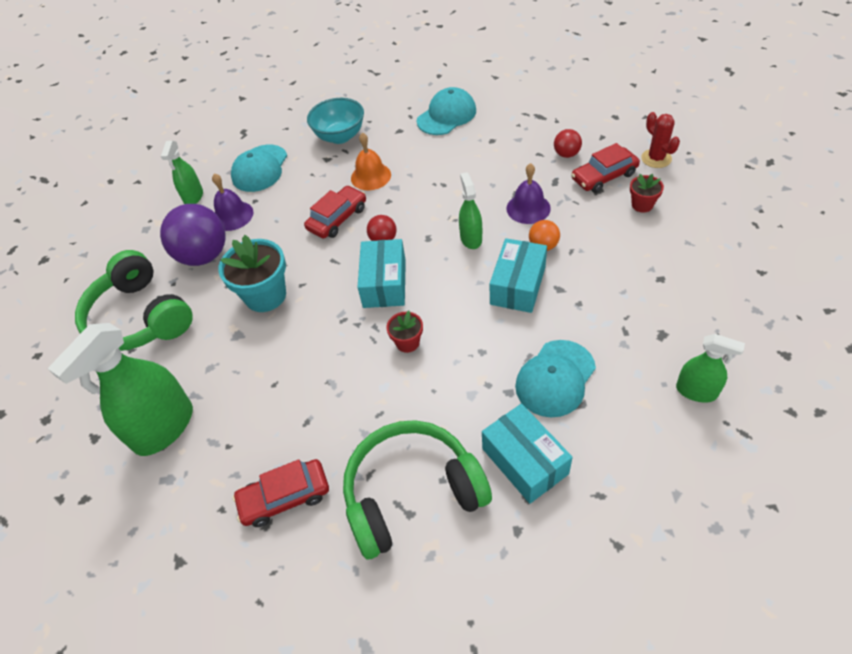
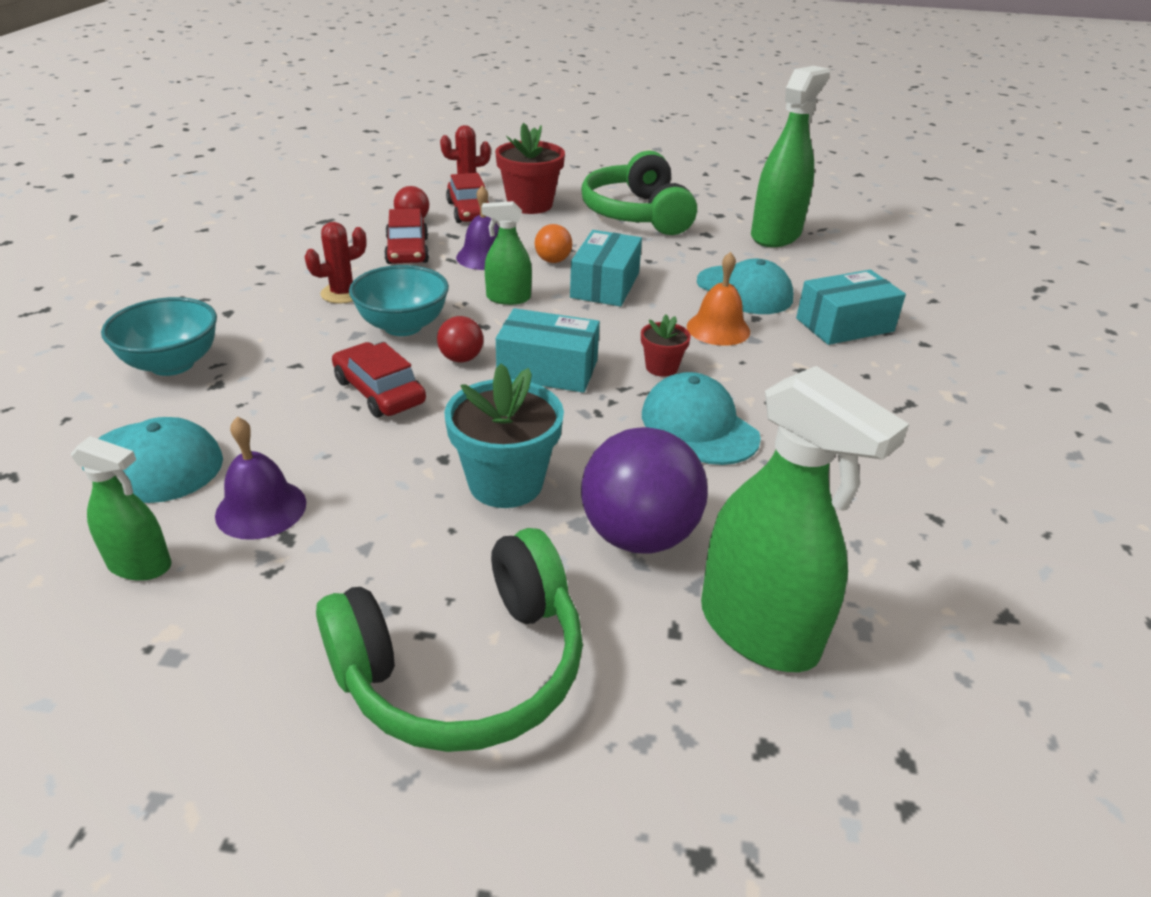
camera: 85 degrees left, 15 degrees down
purple ball [160,204,226,266] -> purple ball moved to [581,427,708,553]
red car [232,459,329,527] -> red car moved to [384,209,429,264]
green headphones [343,420,492,559] -> green headphones moved to [581,150,697,235]
orange bell [351,133,391,190] -> orange bell moved to [687,252,750,346]
turquoise cap [417,87,476,135] -> turquoise cap moved to [642,372,761,465]
turquoise box [490,238,547,313] -> turquoise box turned 75 degrees clockwise [570,230,642,306]
red flower pot [630,174,664,212] -> red flower pot [495,123,565,214], size x1.89
green spray bottle [676,334,745,403] -> green spray bottle [751,66,830,247], size x1.85
none -> red cactus [305,222,367,304]
none -> turquoise bowl [349,265,449,336]

